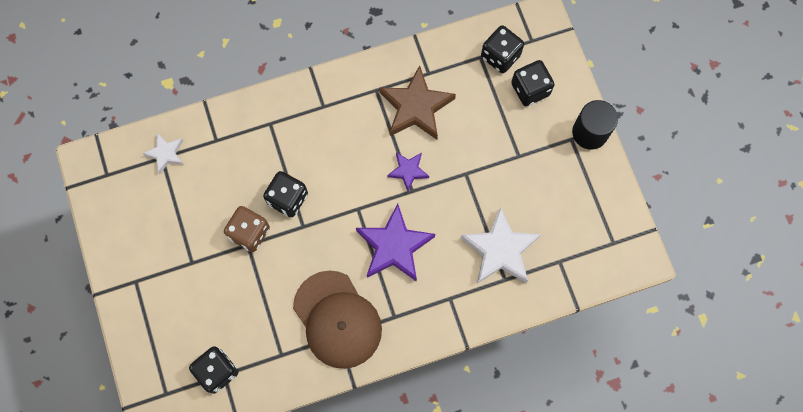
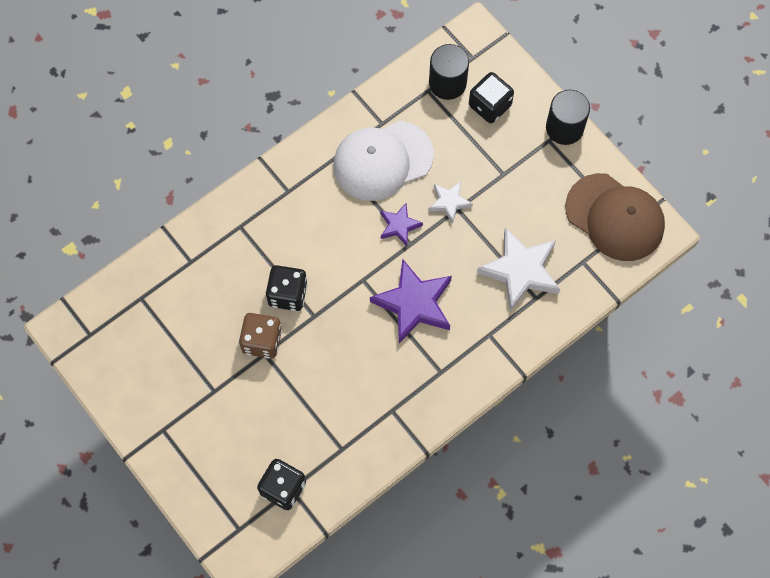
camera: 20 degrees left, 5 degrees down
white star [142,133,183,174] -> white star moved to [429,181,473,224]
brown cap [293,270,382,369] -> brown cap moved to [565,173,665,261]
brown star [379,65,456,140] -> white cap [333,121,434,201]
black dice [481,25,524,73] -> black cylinder [429,44,469,100]

